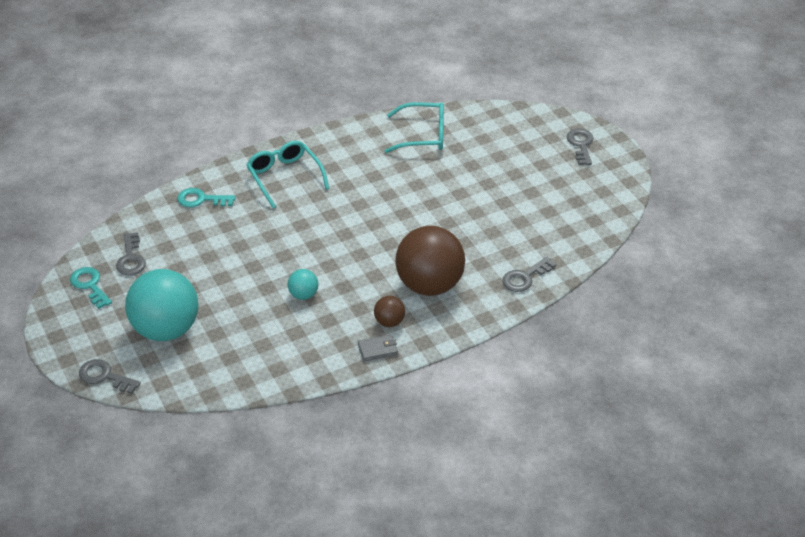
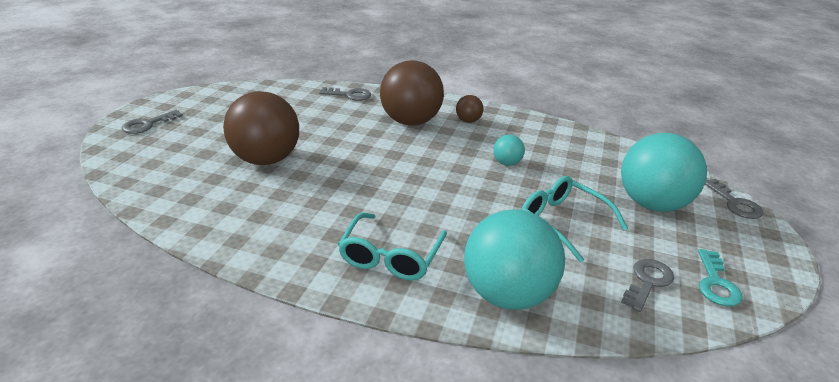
camera: 135 degrees left, 10 degrees down
turquoise key [177,188,236,207] -> turquoise ball [464,209,565,310]
grey wallet [358,334,398,362] -> none
turquoise glasses [385,102,444,153] -> turquoise glasses moved to [521,176,628,263]
none -> brown ball [223,91,299,165]

